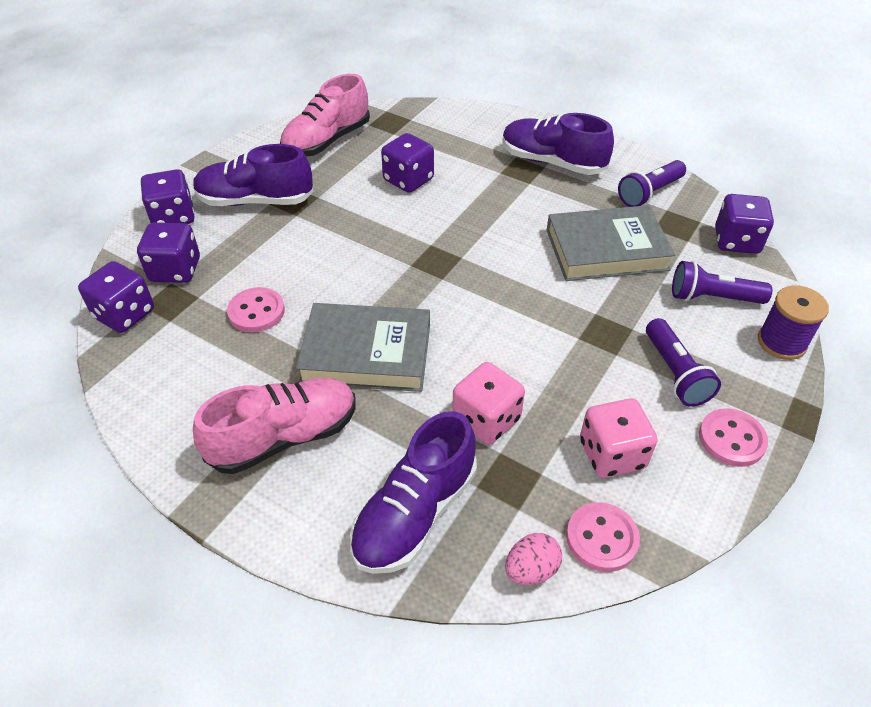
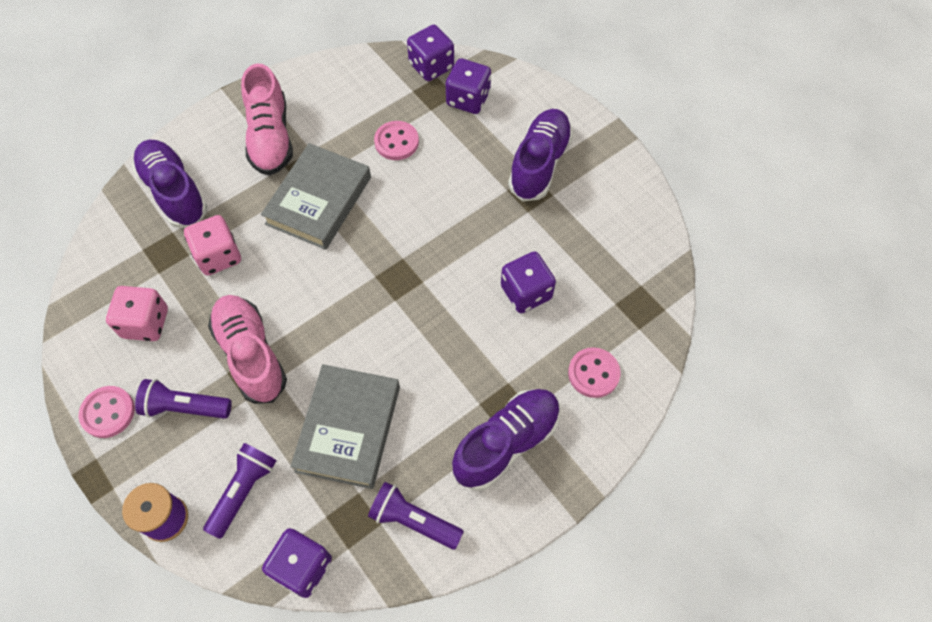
camera: 110 degrees right, 15 degrees up
purple dice [141,169,195,224] -> none
pink shoe [280,74,370,157] -> pink shoe moved to [208,295,287,404]
pink egg [505,533,562,585] -> none
pink button [566,502,640,572] -> pink button moved to [568,347,621,398]
purple flashlight [618,160,686,207] -> purple flashlight turned 45 degrees counterclockwise [368,482,464,549]

